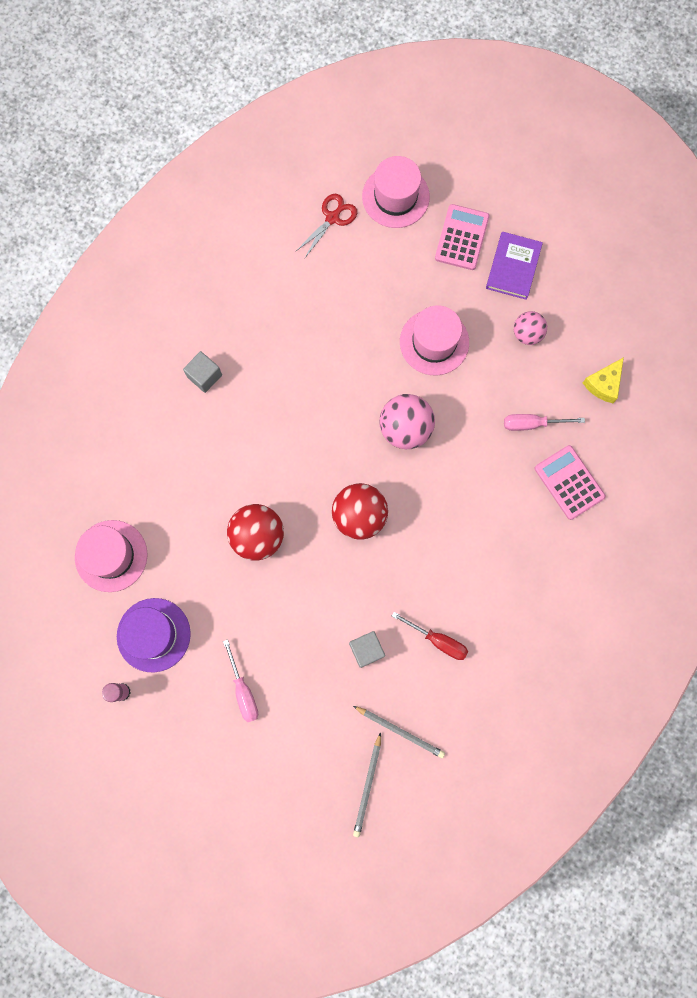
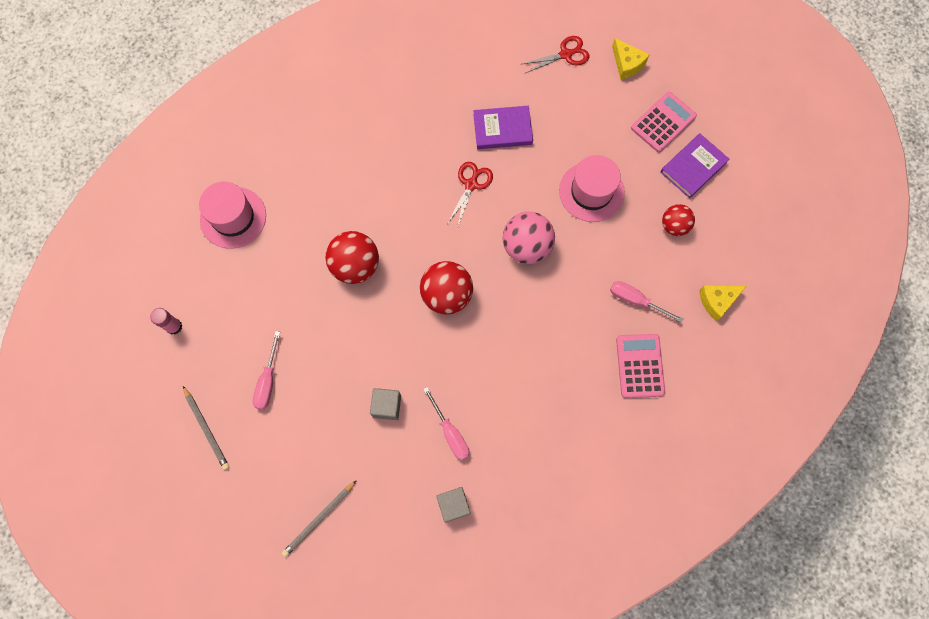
camera: 30 degrees right, 5 degrees down
purple hat [117,598,191,672] -> none
grey cube [183,351,222,393] -> grey cube moved to [436,487,471,522]
grey pencil [353,706,445,758] -> grey pencil moved to [183,386,229,470]
pink hat [362,156,430,228] -> yellow cheese [612,38,650,80]
red screwdriver [392,612,468,660] -> pink screwdriver [423,387,470,460]
pink ball [514,311,547,345] -> red ball [662,204,695,236]
none -> red scissors [447,162,493,228]
none -> purple book [473,106,533,149]

